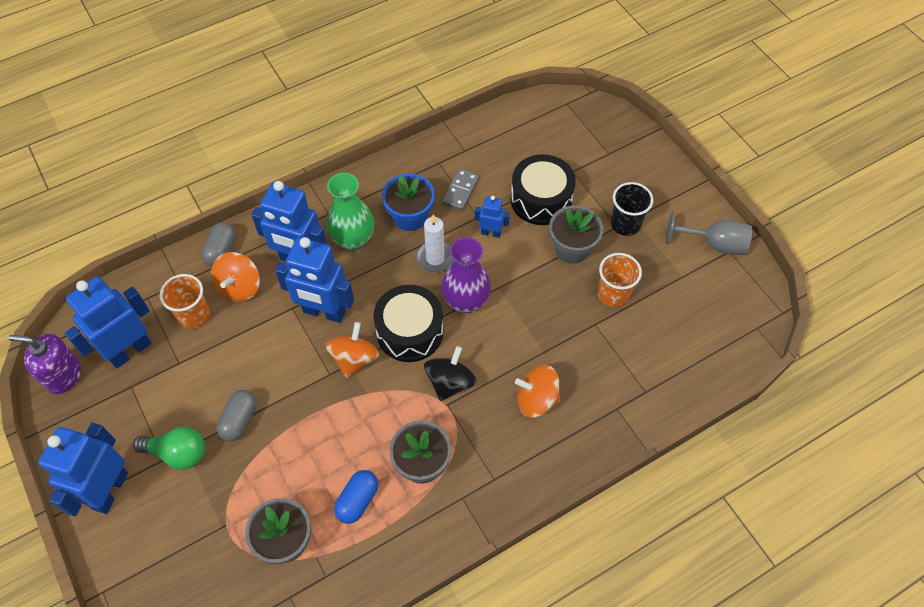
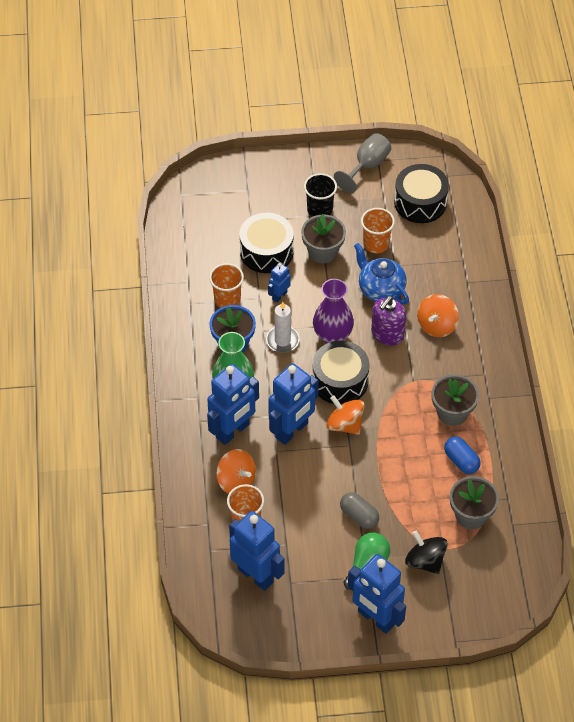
camera: 65 degrees left, 5 degrees down
purple soap dispenser [9,334,81,394] -> purple soap dispenser moved to [371,296,406,346]
blue robot [65,276,152,368] -> blue robot turned 150 degrees clockwise [229,511,285,591]
grey capsule [201,222,236,266] -> none
black spinning top [424,346,476,401] -> black spinning top moved to [405,530,448,574]
grey domino [442,168,479,211] -> orange cup [209,263,244,308]
none -> blue teapot [354,243,409,305]
none -> black drum [394,164,449,223]

